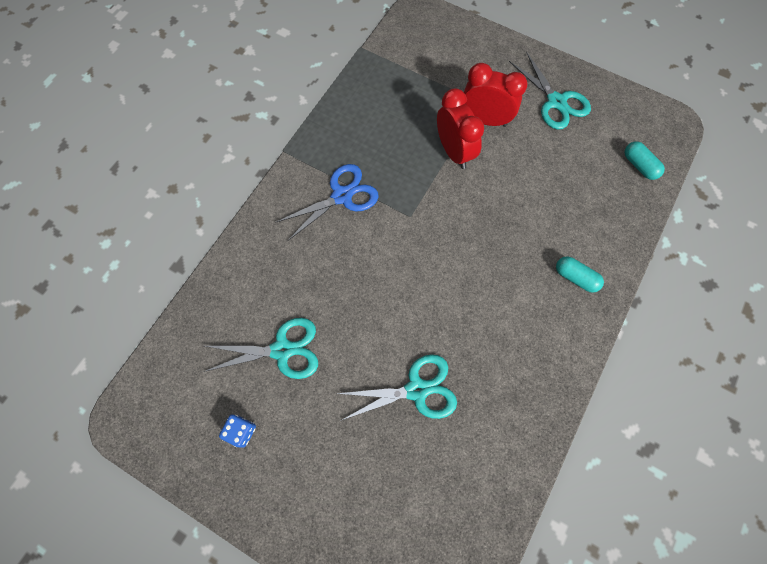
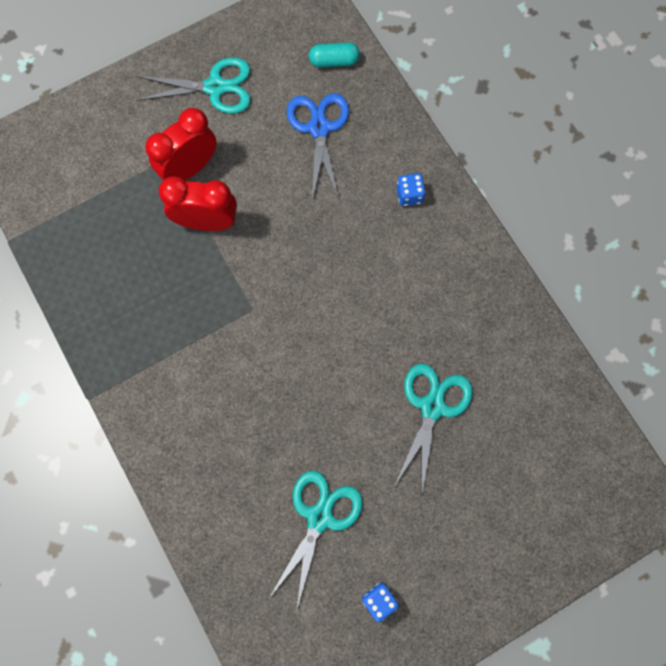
camera: 60 degrees left, 5 degrees up
blue scissors [275,164,379,241] -> blue scissors moved to [287,93,349,200]
turquoise capsule [556,256,604,293] -> blue dice [396,173,426,206]

